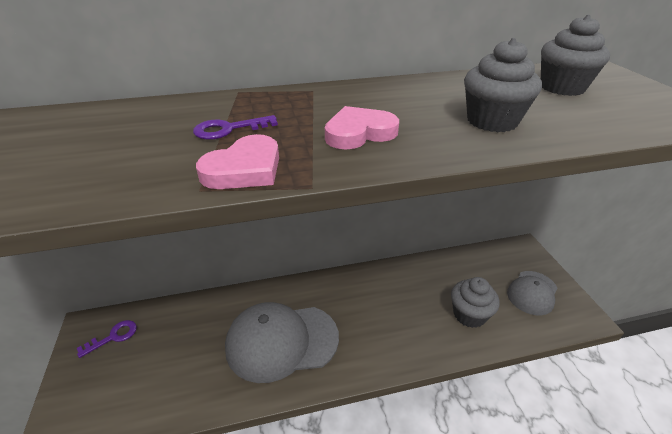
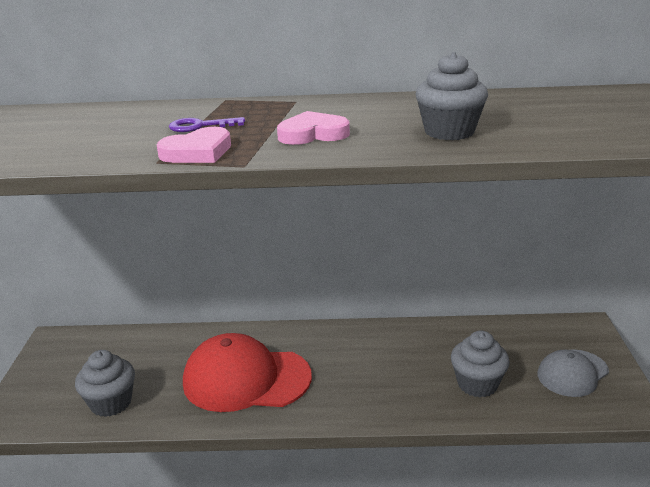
camera: 15 degrees right, 10 degrees down
purple key [77,320,137,358] -> none
grey cap [225,302,339,383] -> red cap [183,333,312,412]
grey cupcake [541,15,610,96] -> grey cupcake moved to [75,350,135,417]

